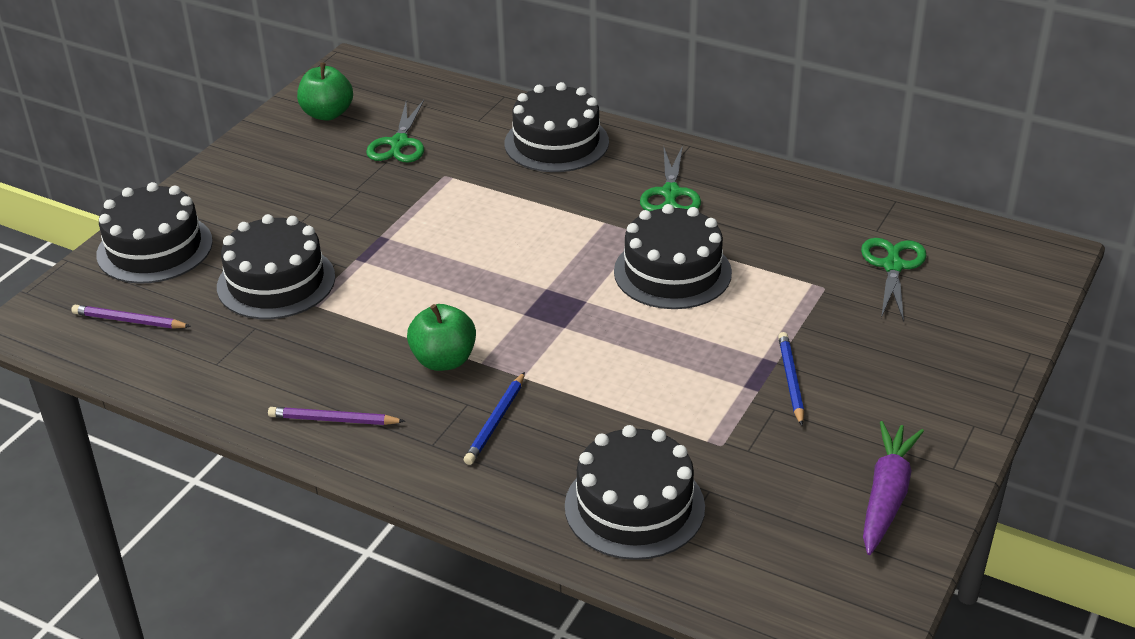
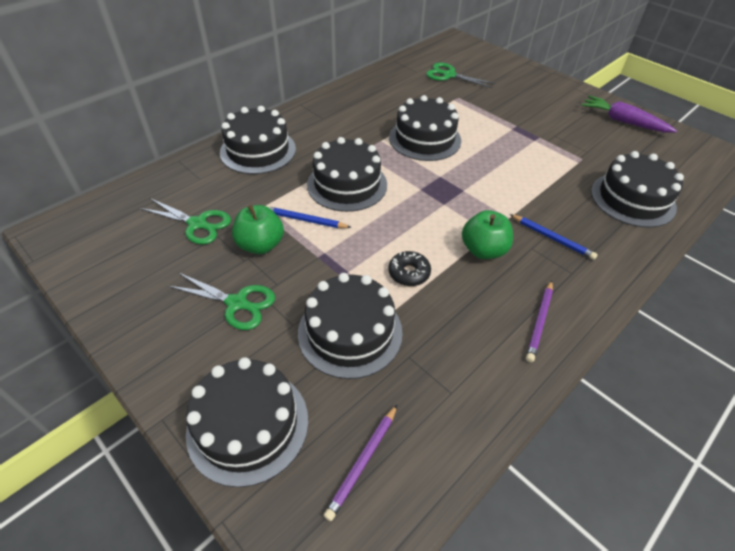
camera: 75 degrees left, 10 degrees up
green apple [297,62,353,121] -> green apple moved to [232,205,284,254]
green scissors [640,145,701,211] -> green scissors moved to [168,273,275,330]
blue pencil [778,332,804,426] -> blue pencil moved to [266,206,352,228]
none -> black cake [307,137,387,212]
none -> black donut [389,251,431,286]

